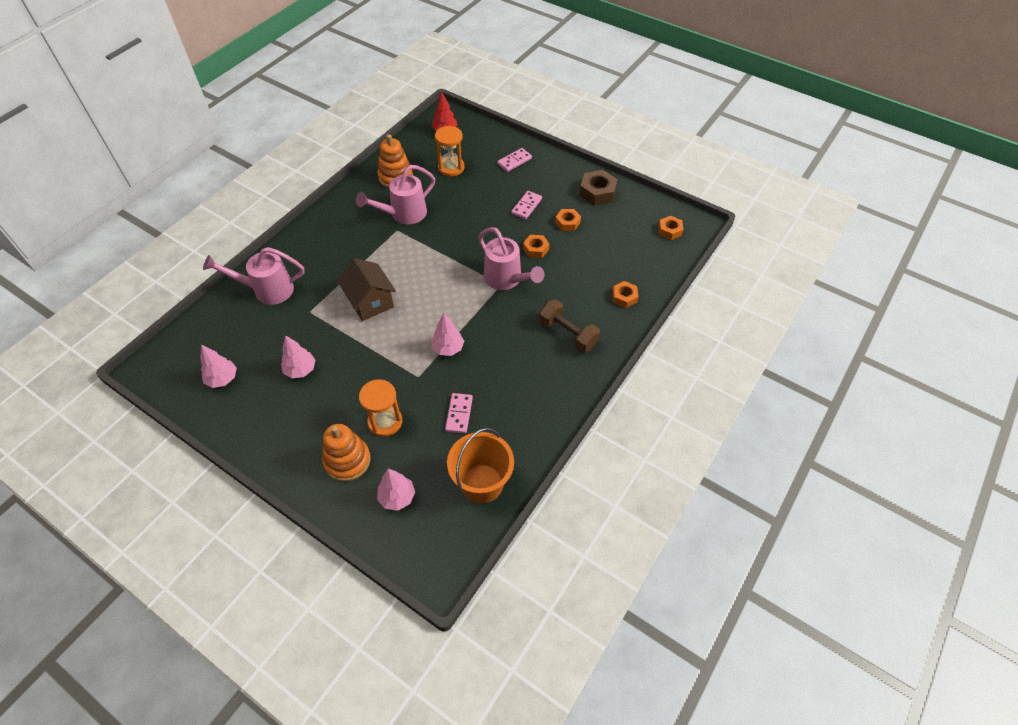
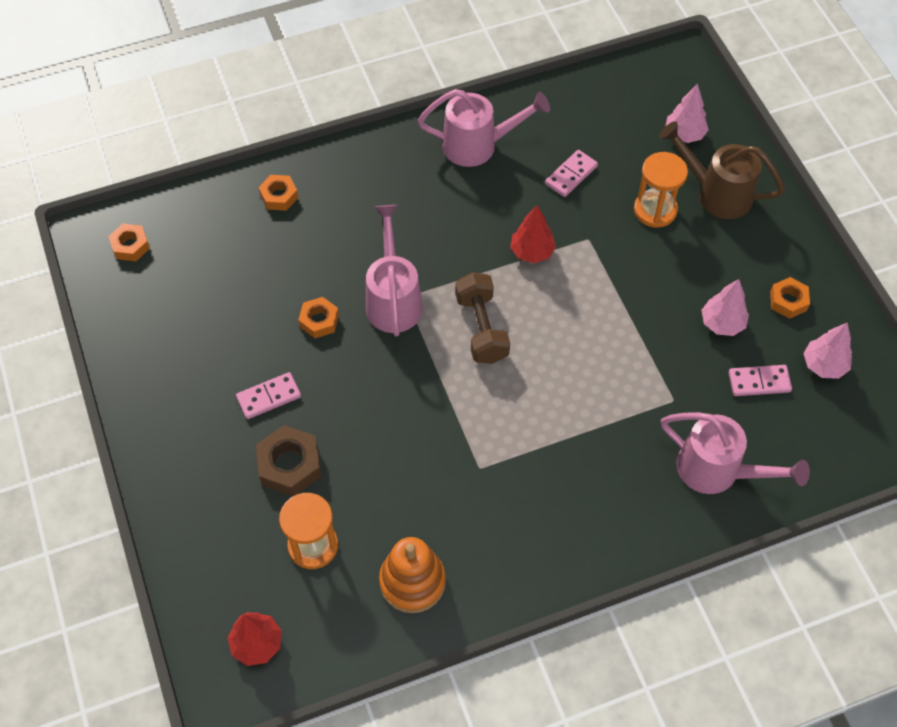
camera: 145 degrees left, 5 degrees up
orange stacking toy [322,424,371,482] -> brown watering can [659,121,785,219]
brown house [337,258,396,321] -> none
pink watering can [356,165,435,224] -> pink watering can moved to [418,89,550,167]
pink tree [431,313,464,356] -> red tree [510,205,556,263]
orange bucket [447,428,514,504] -> none
pink domino [497,148,532,172] -> pink domino moved to [728,365,792,396]
brown dumbbell [539,299,600,353] -> brown dumbbell moved to [455,272,510,364]
orange nut [555,209,581,231] -> orange nut moved to [770,277,810,319]
brown nut [579,170,617,205] -> brown nut moved to [256,425,322,497]

